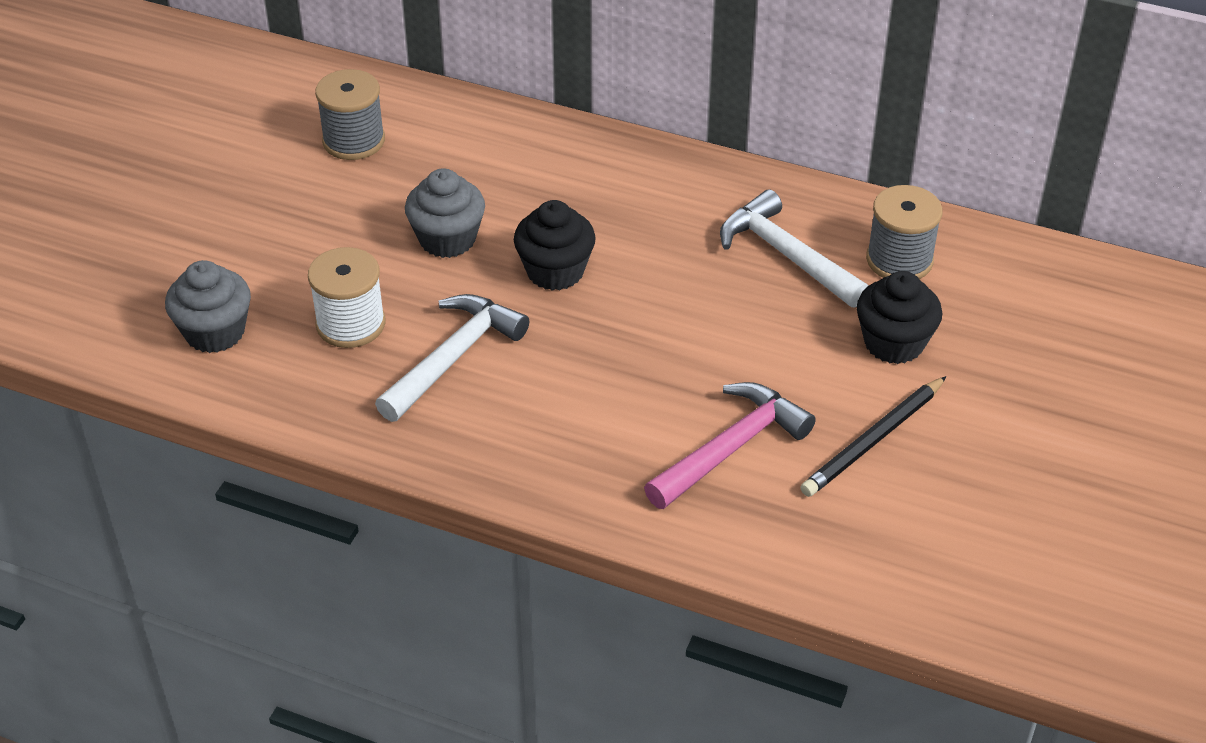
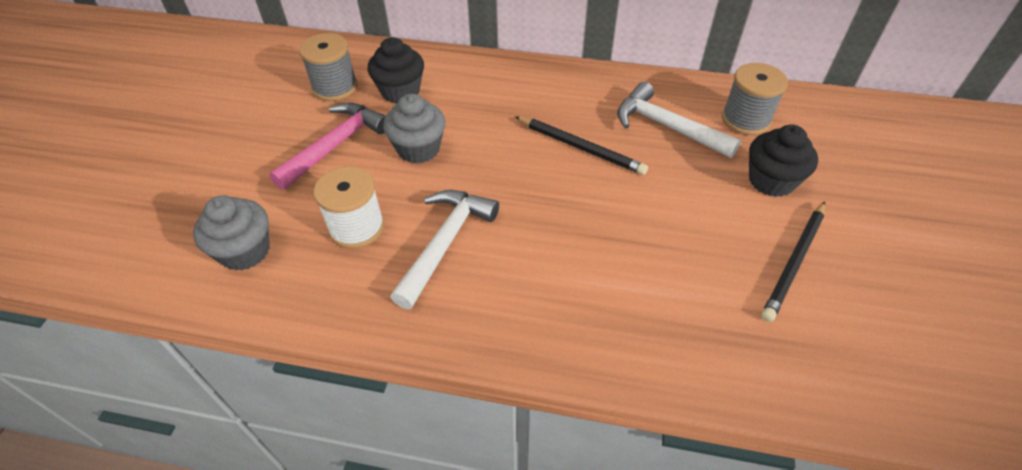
camera: 10 degrees left, 5 degrees up
black cupcake [514,200,596,291] -> black cupcake moved to [368,37,424,103]
pink hammer [644,382,816,509] -> pink hammer moved to [269,102,386,190]
none -> black pencil [515,116,648,175]

